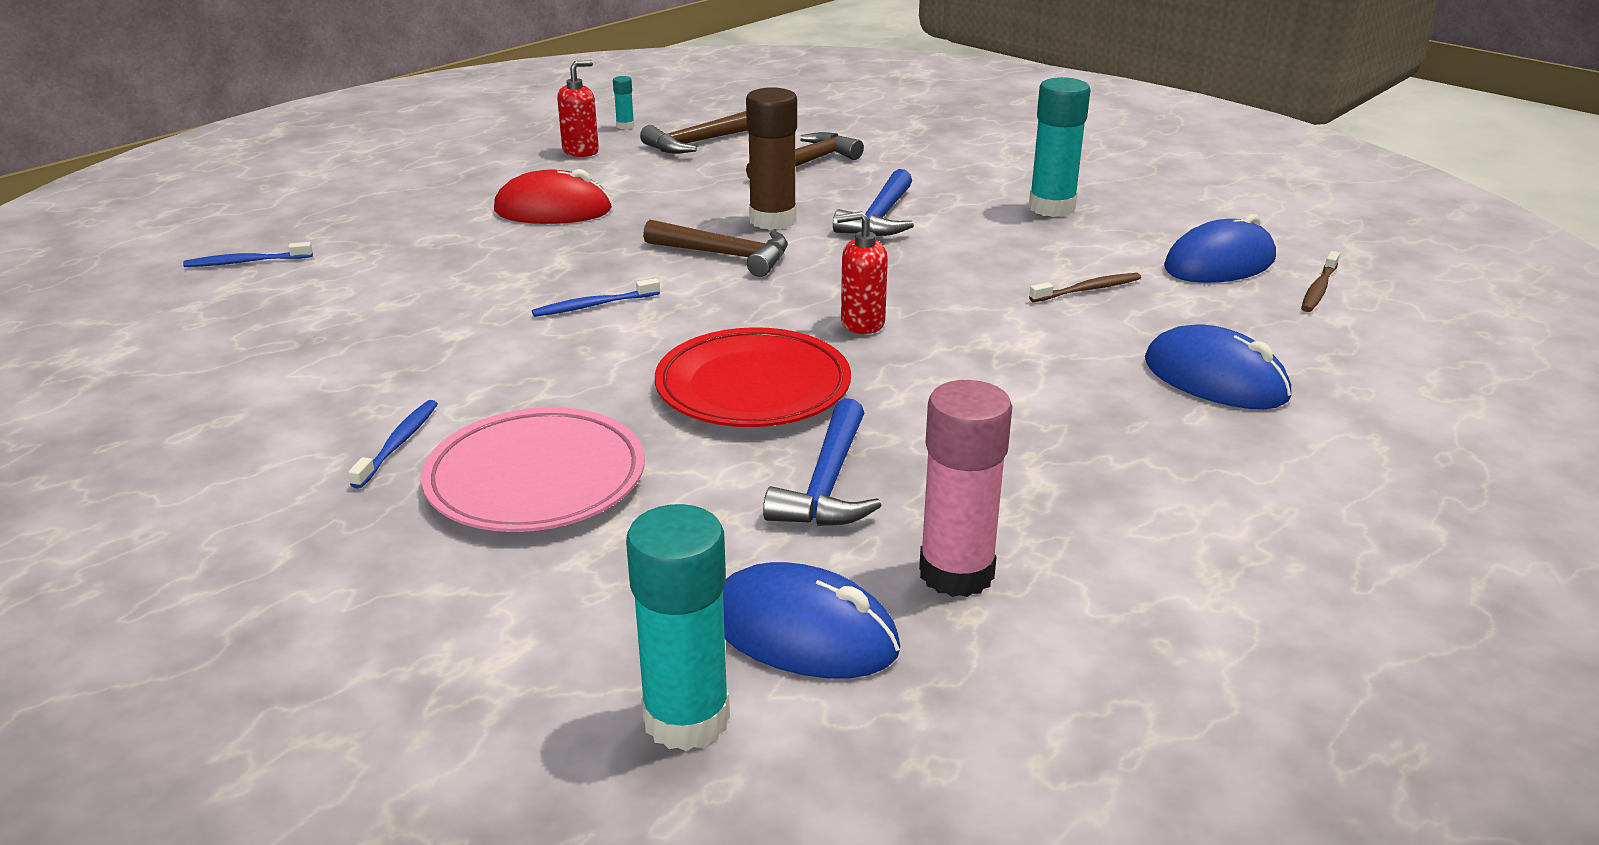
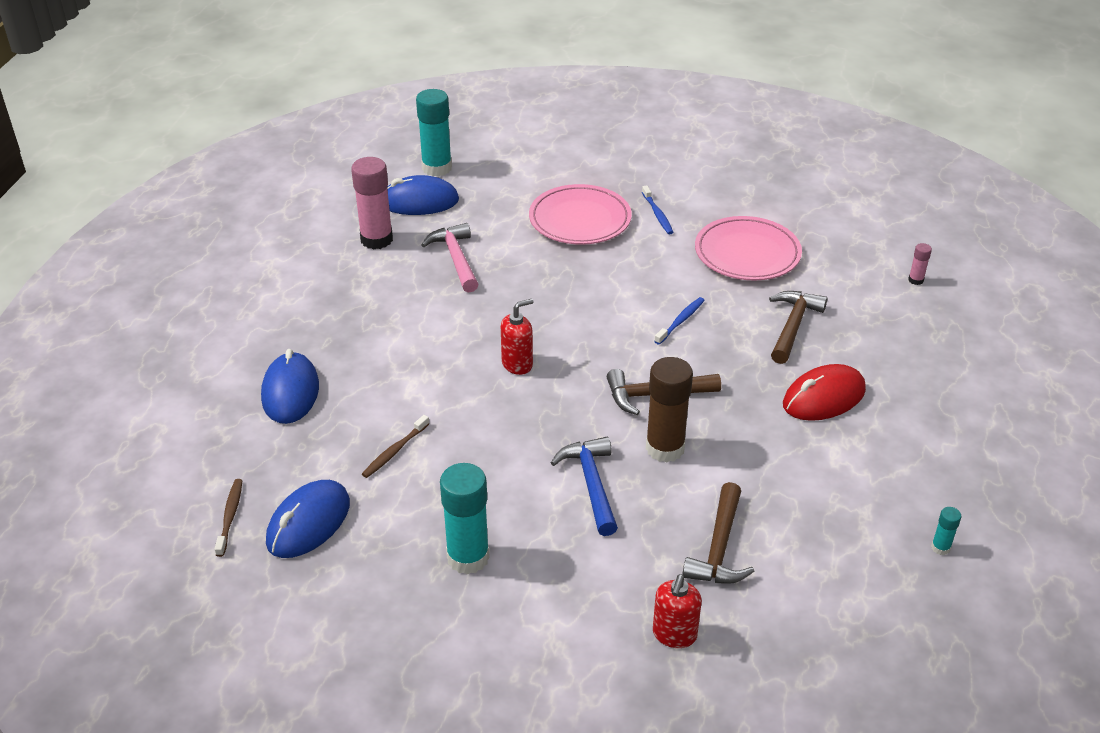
camera: 150 degrees right, 10 degrees up
blue toothbrush [183,242,313,267] -> pink glue stick [908,243,932,285]
red soap dispenser [557,60,599,157] -> red soap dispenser moved to [653,574,702,648]
brown hammer [640,111,748,154] -> brown hammer moved to [769,291,827,364]
red plate [655,327,851,427] -> none
blue hammer [763,398,882,526] -> pink hammer [421,223,479,293]
blue mouse [1145,324,1291,409] -> blue mouse turned 75 degrees clockwise [261,349,319,424]
none -> pink plate [695,216,802,281]

